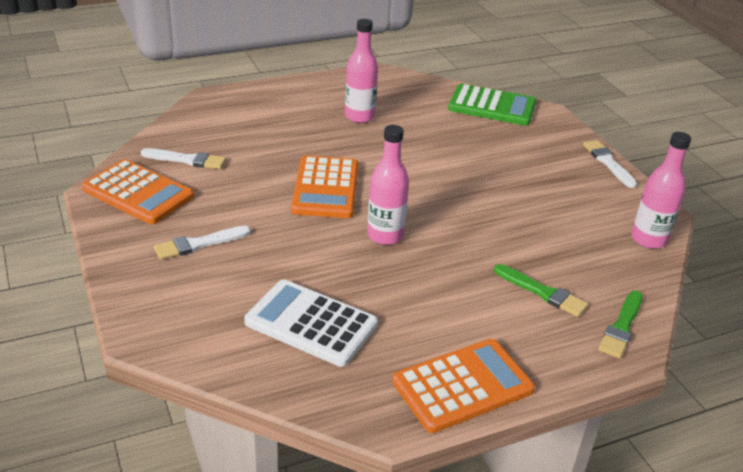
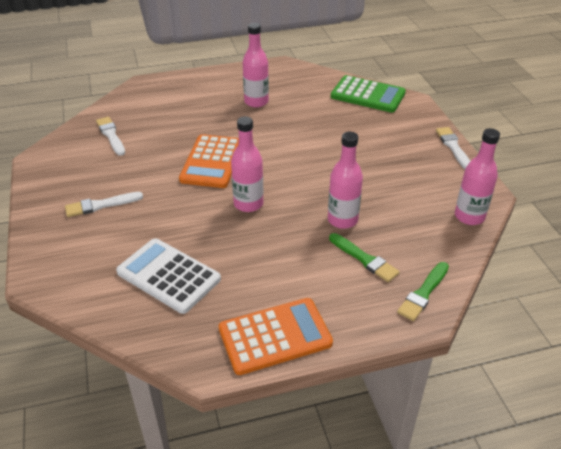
camera: 10 degrees right, 5 degrees up
orange calculator [82,159,194,224] -> none
white brush [141,148,226,169] -> white brush turned 135 degrees counterclockwise [96,117,125,156]
none -> pink bottle [328,132,363,229]

